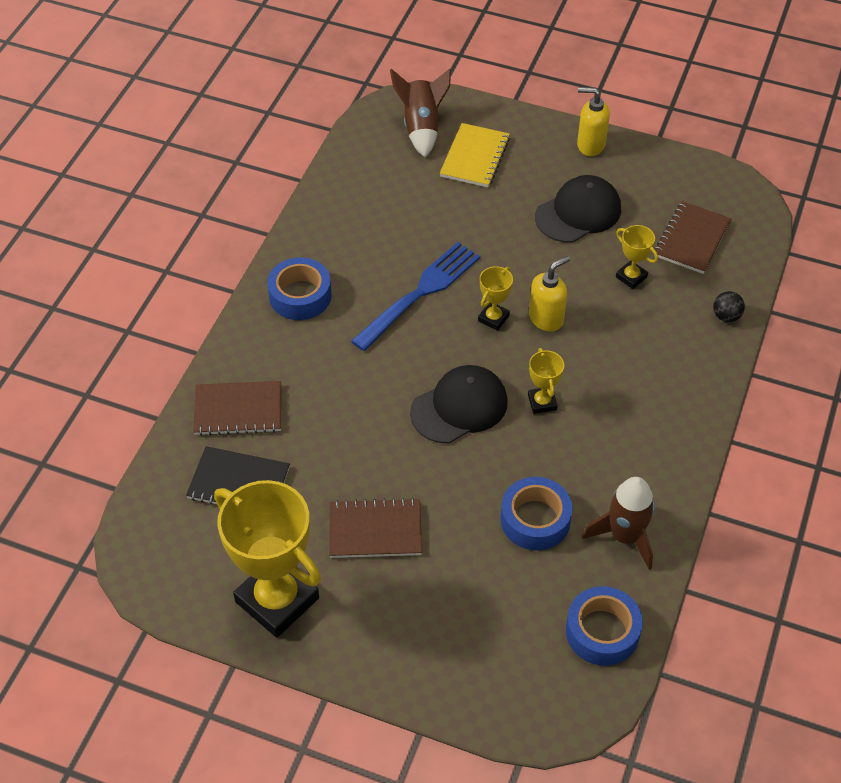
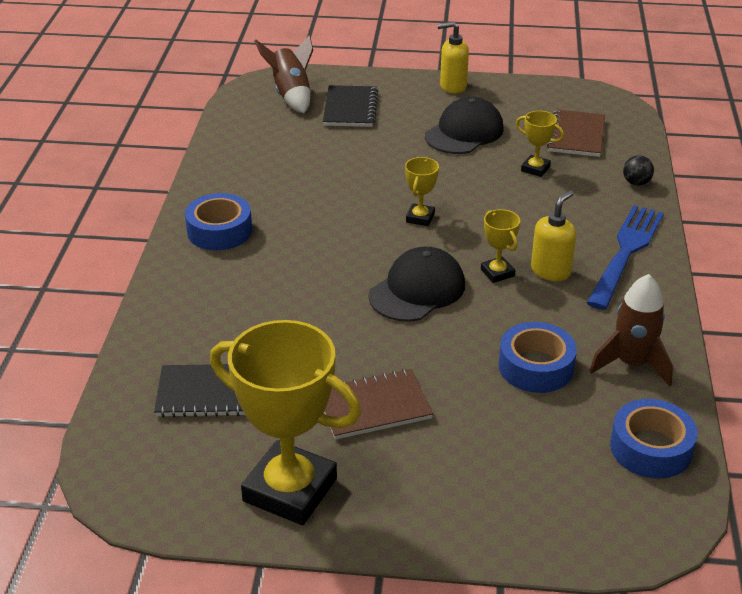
camera: 15 degrees left, 15 degrees down
brown notebook [193,381,281,436] -> none
blue fork [351,242,480,351] -> blue fork moved to [587,205,664,310]
yellow notebook [440,123,510,187] -> black notebook [323,85,378,127]
yellow soap dispenser [529,256,570,332] -> yellow soap dispenser moved to [531,190,576,281]

